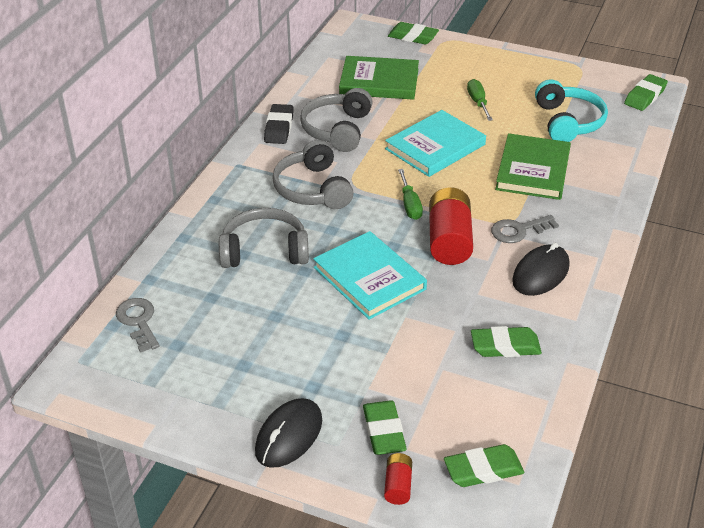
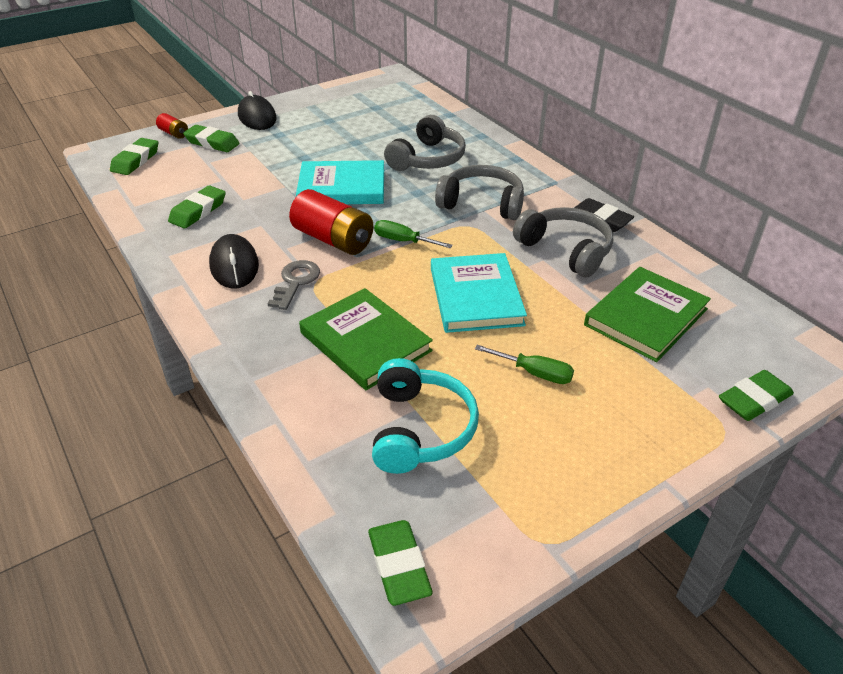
camera: 125 degrees right, 0 degrees up
grey key [116,298,159,353] -> none
turquoise headphones [535,79,608,142] -> turquoise headphones turned 120 degrees counterclockwise [372,358,479,474]

